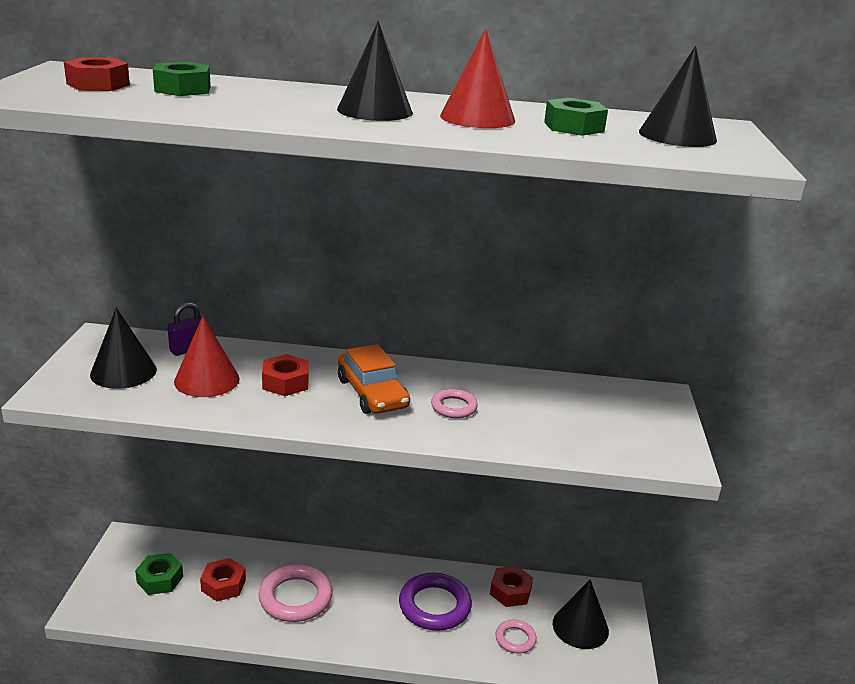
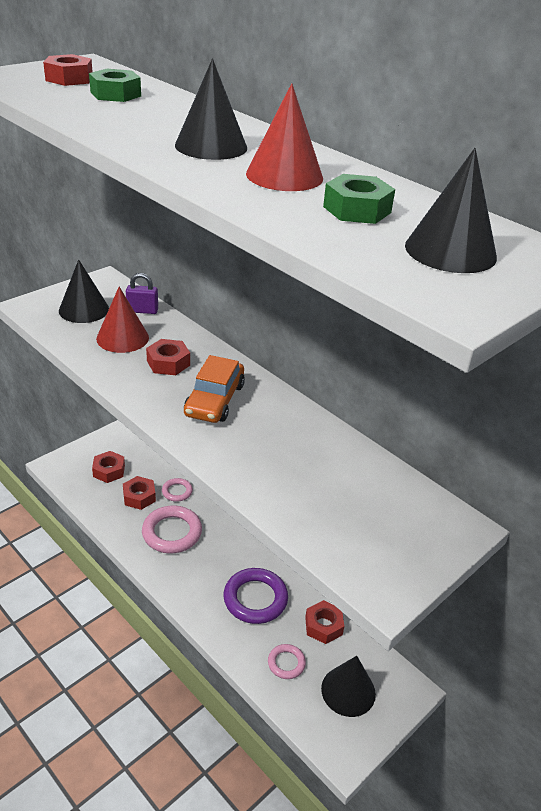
camera: 40 degrees right, 10 degrees up
green nut [135,553,183,595] -> red nut [92,451,125,483]
pink ring [431,389,478,418] -> pink ring moved to [162,478,193,502]

